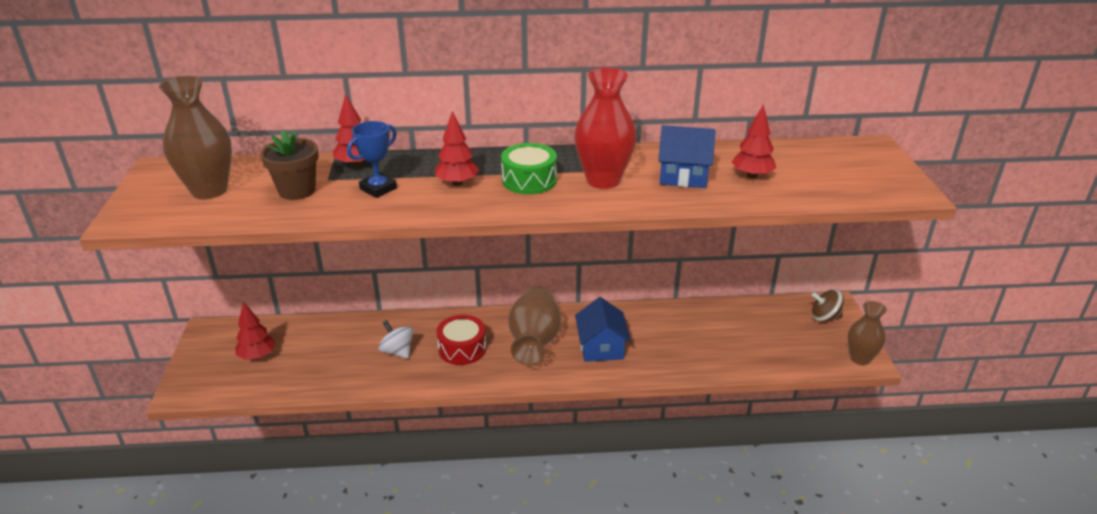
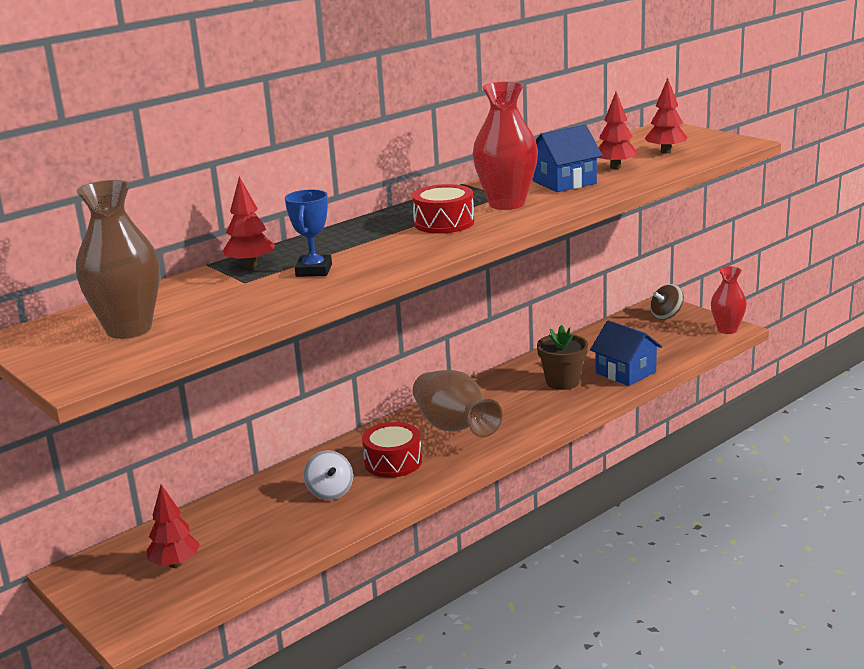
camera: 35 degrees left, 10 degrees down
brown flower pot [260,130,319,200] -> brown flower pot moved to [537,325,588,390]
white spinning top [378,320,414,359] -> white spinning top turned 120 degrees counterclockwise [304,450,353,500]
red tree [435,111,479,186] -> red tree moved to [645,78,687,154]
green drum [501,143,557,194] -> red drum [412,184,474,233]
blue house [575,297,631,362] -> blue house moved to [590,320,662,386]
brown vase [848,301,887,365] -> red vase [711,266,747,334]

